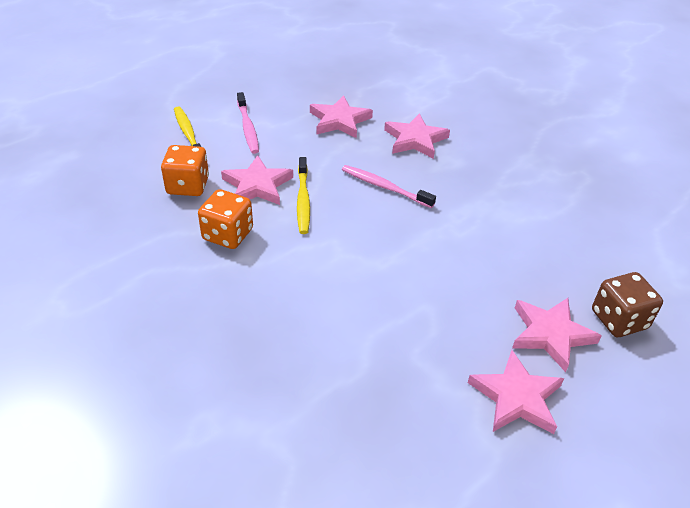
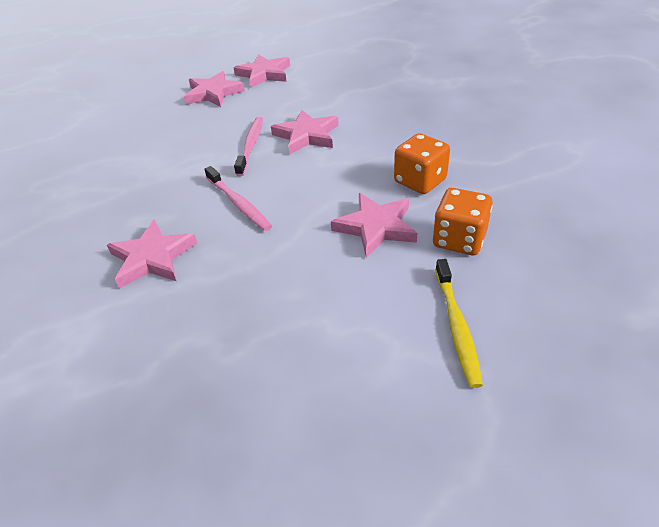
camera: 155 degrees left, 0 degrees up
pink toothbrush [237,92,259,154] -> pink toothbrush moved to [234,117,263,176]
yellow toothbrush [297,157,310,234] -> none
pink star [310,95,373,138] -> pink star moved to [271,109,339,155]
brown dice [592,272,663,337] -> none

